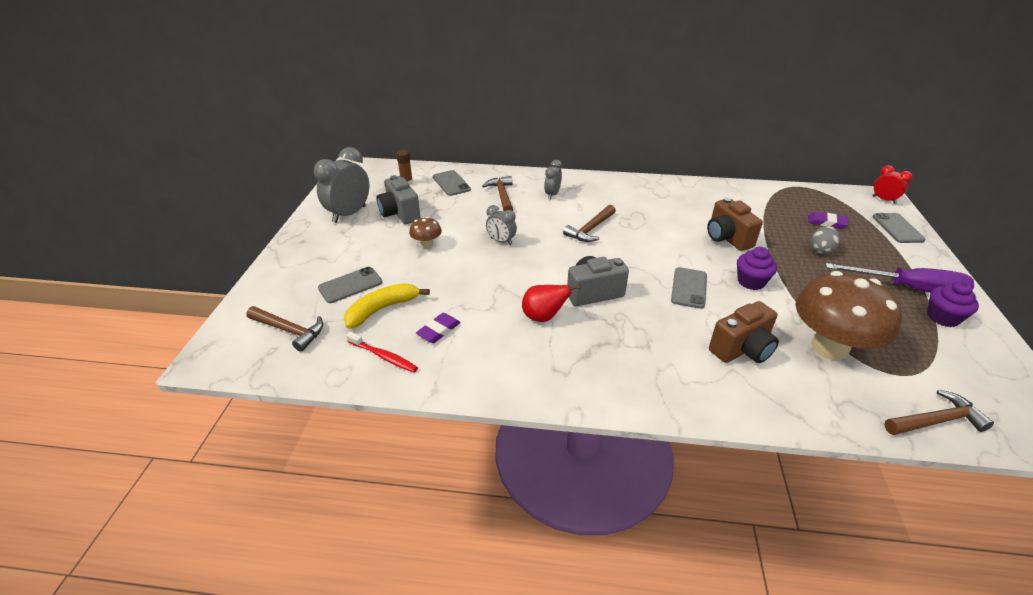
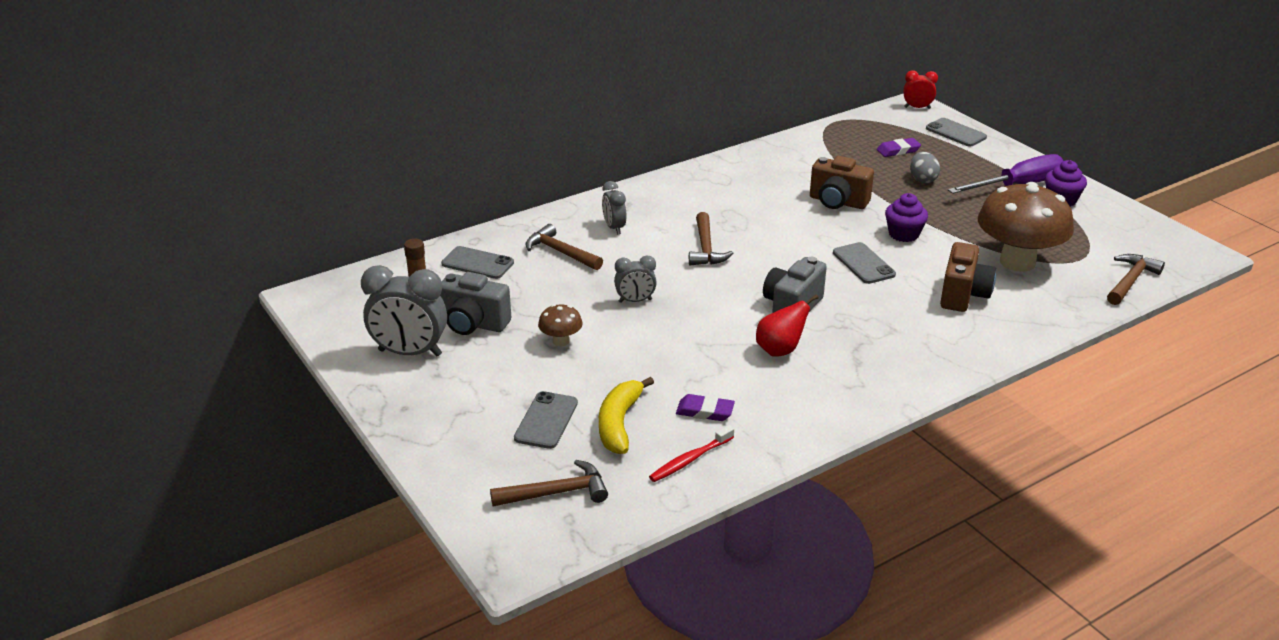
camera: 40 degrees left, 5 degrees down
grey clock [314,147,370,223] -> grey clock turned 75 degrees counterclockwise [361,265,447,356]
red toothbrush [346,332,418,373] -> red toothbrush turned 150 degrees clockwise [649,425,734,482]
purple eraser [416,313,461,343] -> purple eraser turned 75 degrees counterclockwise [676,394,735,421]

